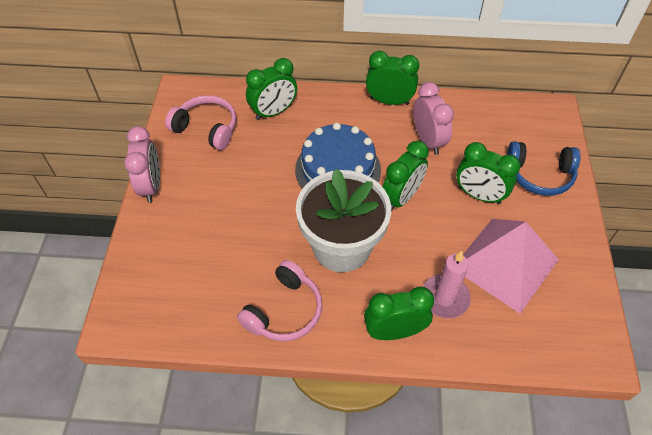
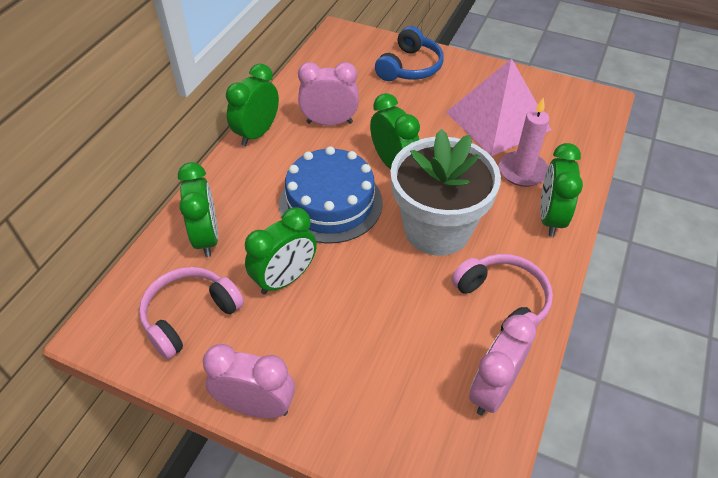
camera: 70 degrees left, 5 degrees down
green clock [456,142,520,204] -> green clock moved to [245,207,317,295]
none -> pink clock [469,315,536,416]

